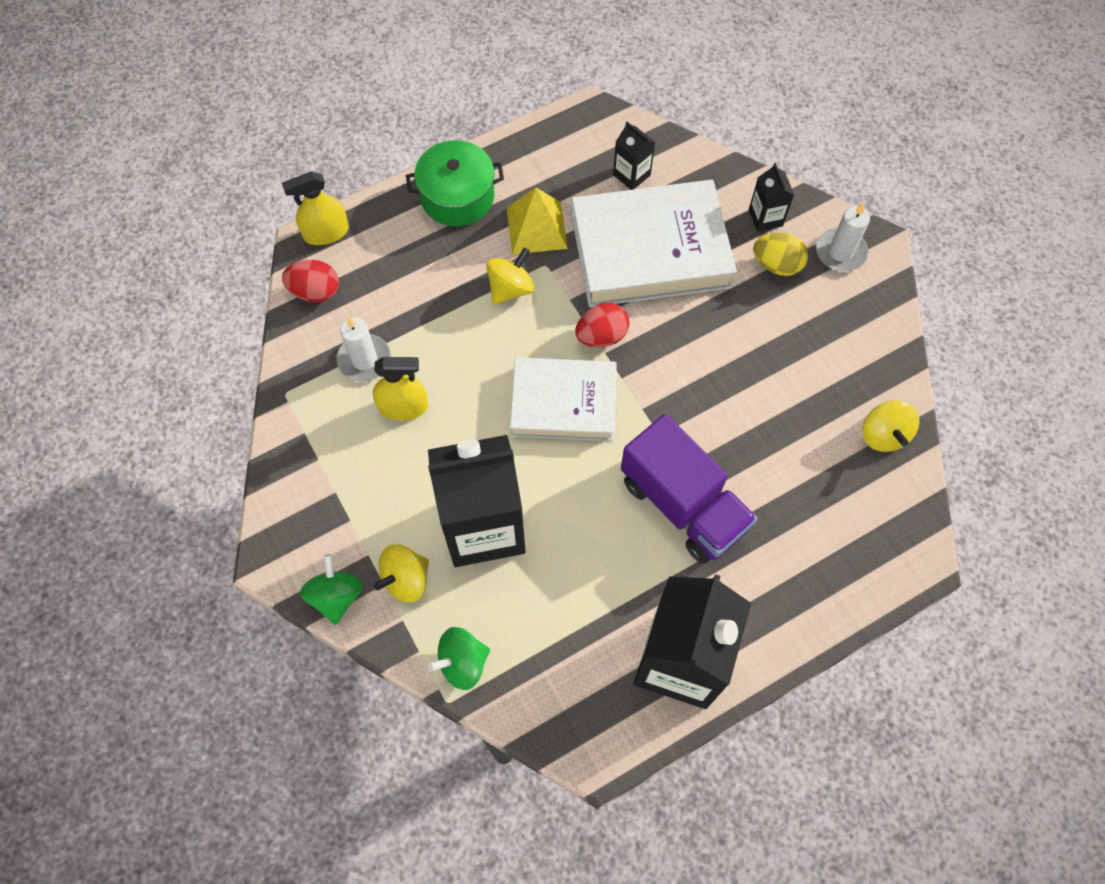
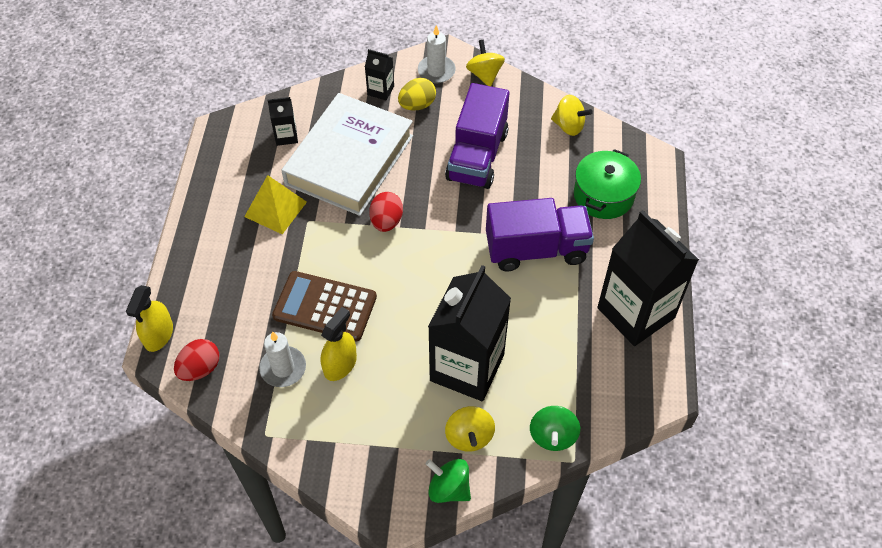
camera: 55 degrees left, 10 degrees down
green pot [406,140,504,226] -> green pot moved to [574,149,641,219]
yellow spinning top [486,247,534,305] -> yellow spinning top moved to [466,40,505,86]
white book [510,357,617,441] -> none
none -> brown calculator [272,271,377,341]
none -> purple truck [445,83,509,189]

